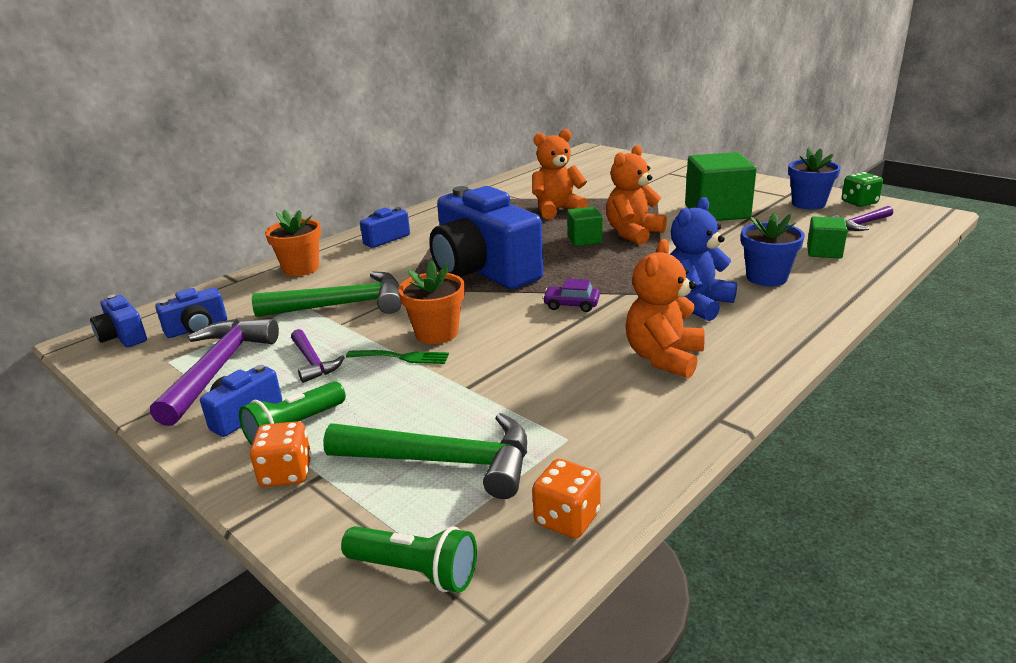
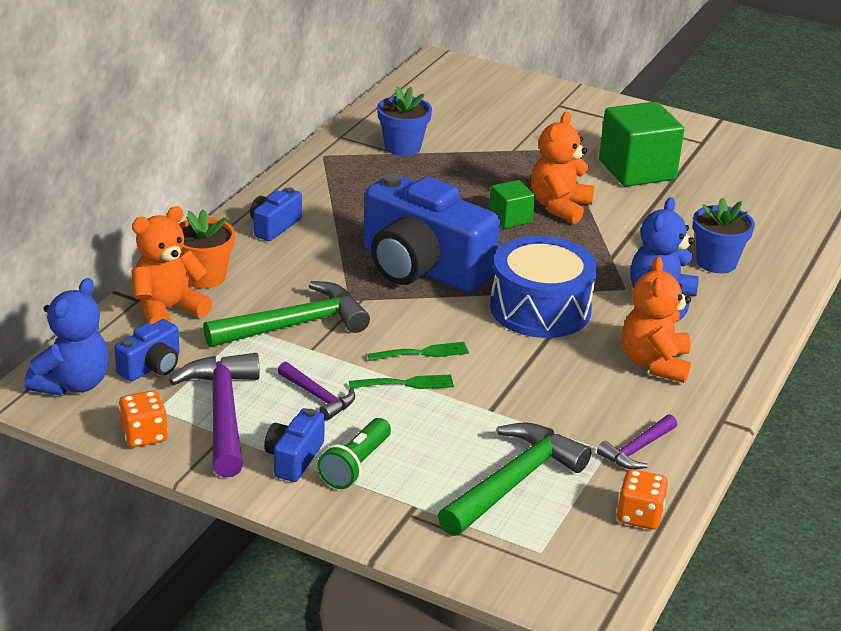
camera: 20 degrees left, 5 degrees up
blue camera [90,295,147,347] -> blue teddy bear [25,278,109,396]
orange dice [250,421,312,487] -> orange dice moved to [119,391,168,447]
green hammer [323,413,527,499] -> green hammer turned 45 degrees counterclockwise [438,423,591,536]
green flashlight [341,526,477,592] -> none
orange flower pot [398,260,465,344] -> green fork [367,342,469,361]
orange teddy bear [532,129,588,219] -> orange teddy bear moved to [131,206,212,324]
purple car [543,279,600,312] -> blue drum [490,236,597,338]
blue flower pot [788,147,841,210] -> blue flower pot moved to [377,86,432,156]
green cube [807,216,848,259] -> none
purple hammer [832,206,893,231] -> purple hammer moved to [597,415,677,469]
green dice [842,172,883,207] -> none

